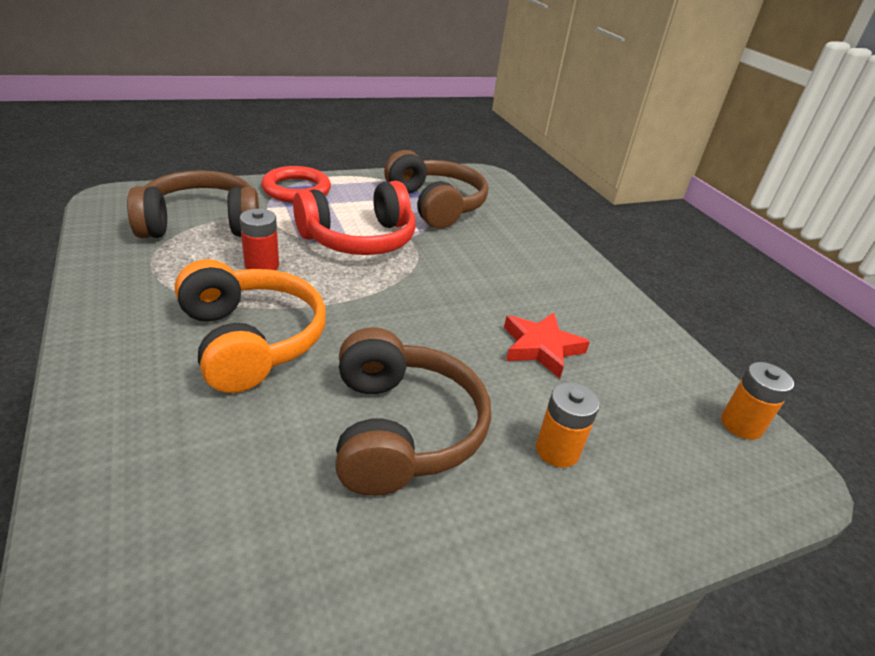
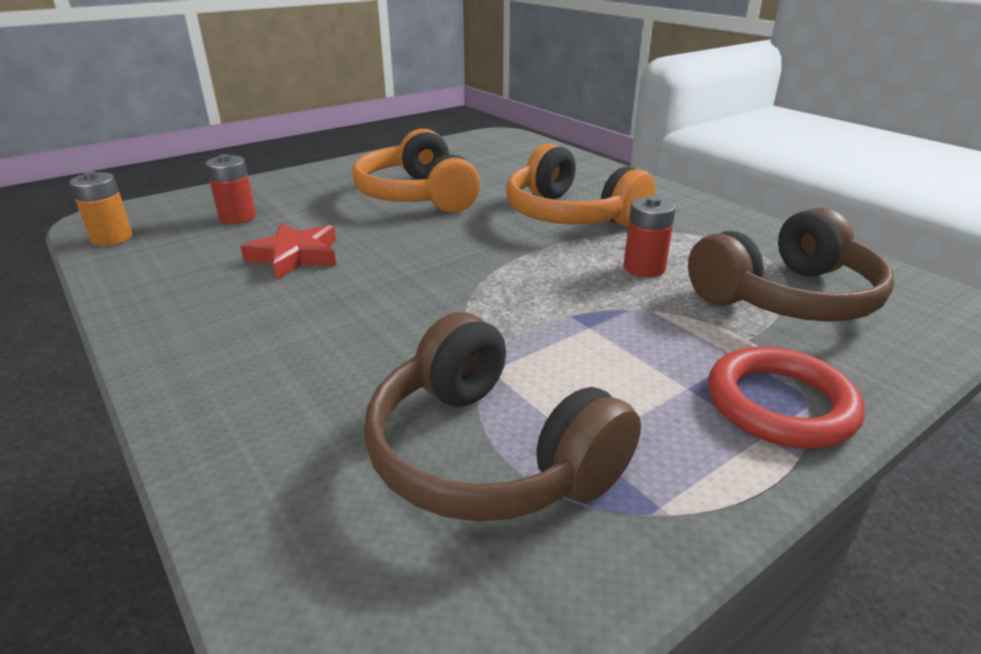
camera: 170 degrees right, 5 degrees down
red headphones [293,181,416,255] -> none
brown headphones [335,327,491,496] -> orange headphones [352,129,480,213]
orange battery [536,382,600,468] -> none
none -> red battery [206,154,256,224]

